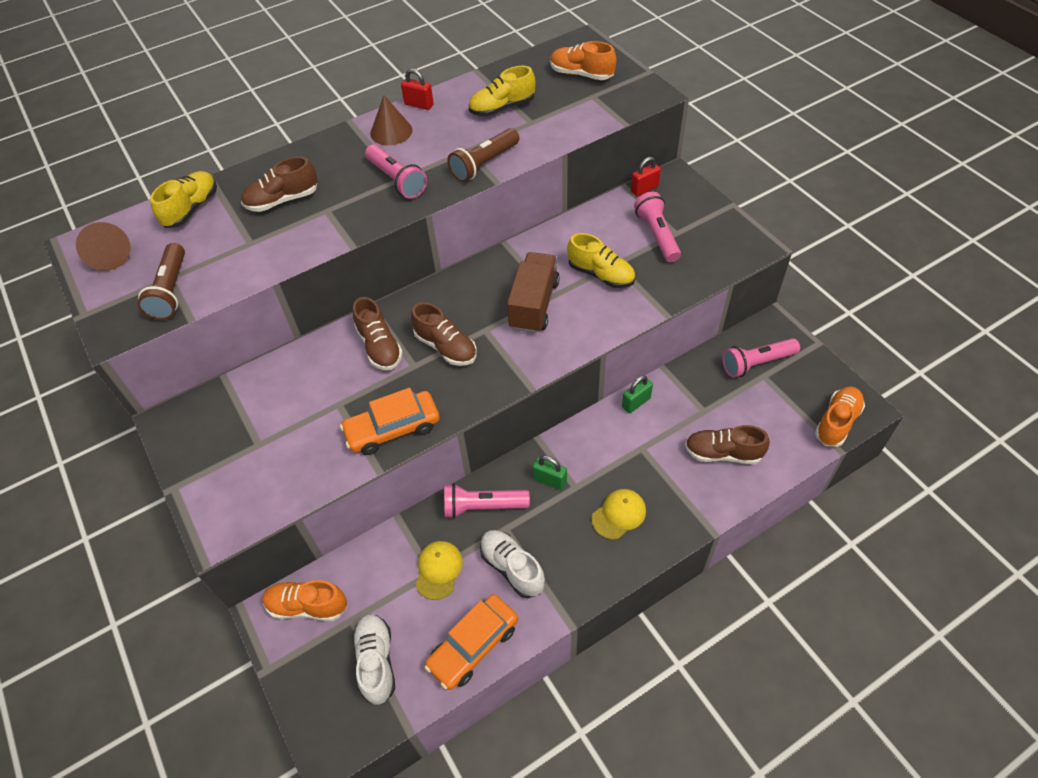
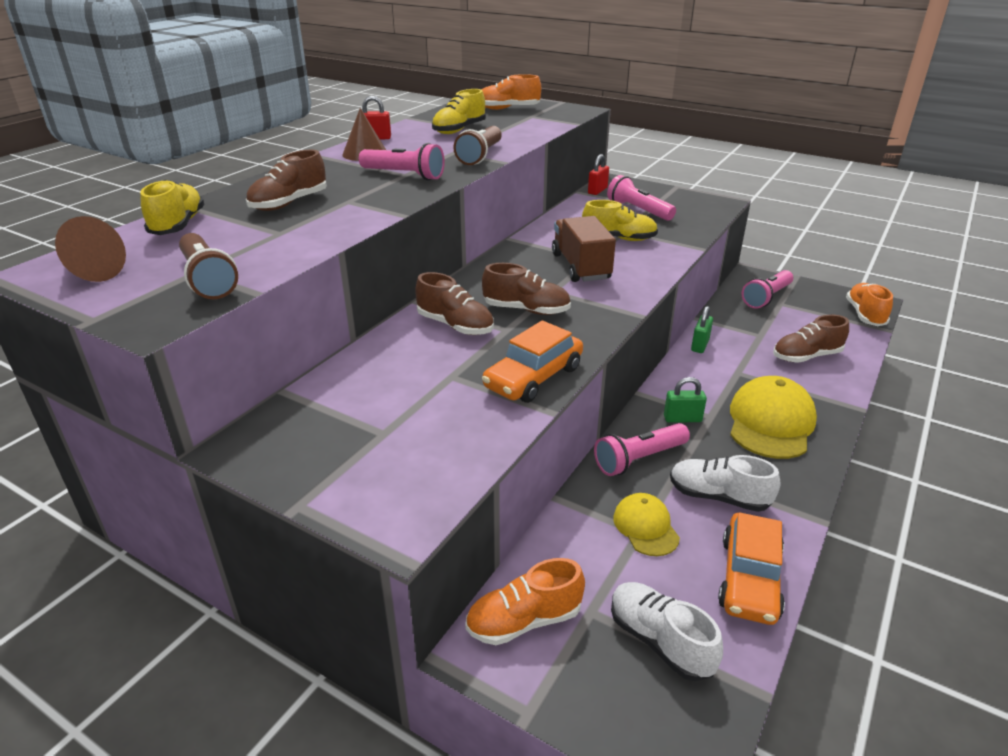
camera: 30 degrees left, 20 degrees down
yellow cap [592,489,646,540] -> yellow cap [730,376,817,459], size x1.74

